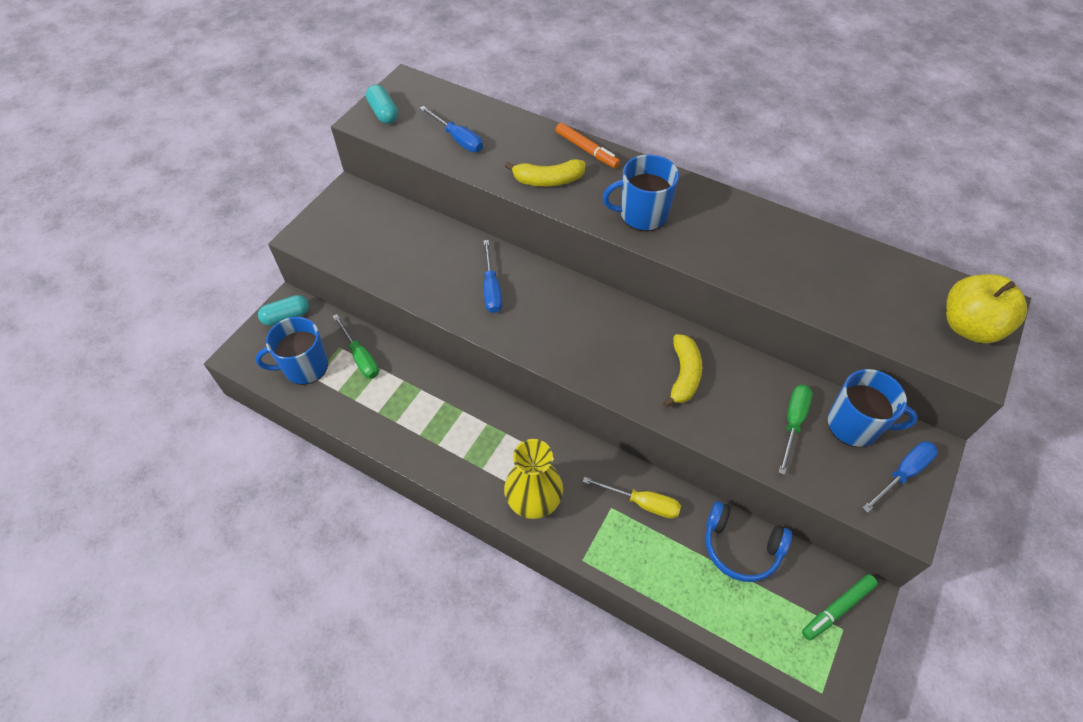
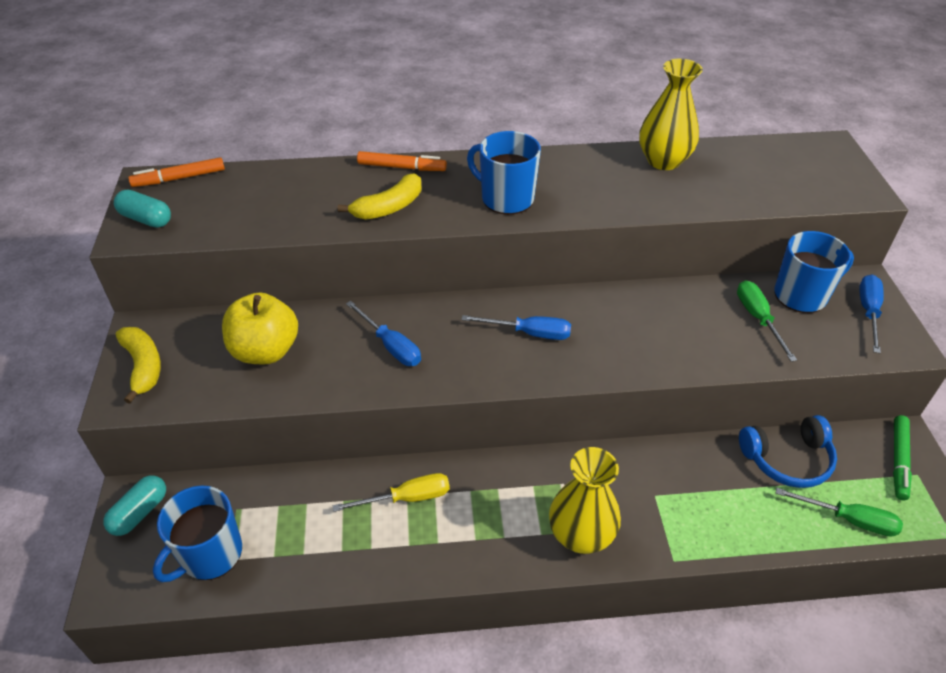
camera: 35 degrees left, 10 degrees down
green screwdriver [332,314,379,379] -> green screwdriver moved to [776,488,903,537]
blue screwdriver [419,106,483,152] -> blue screwdriver moved to [461,315,571,340]
yellow screwdriver [582,477,681,519] -> yellow screwdriver moved to [333,473,450,512]
blue mug [603,154,679,231] -> blue mug turned 75 degrees clockwise [467,131,541,215]
yellow banana [663,334,702,408] -> yellow banana moved to [116,327,161,404]
yellow apple [946,274,1027,344] -> yellow apple moved to [222,292,298,364]
none -> orange marker [128,157,225,187]
none -> yellow vase [639,59,703,170]

